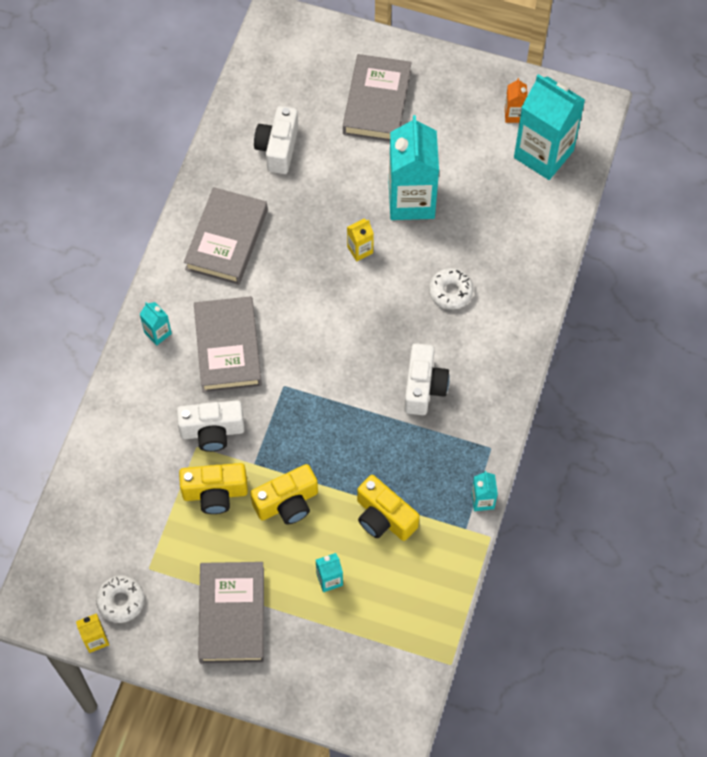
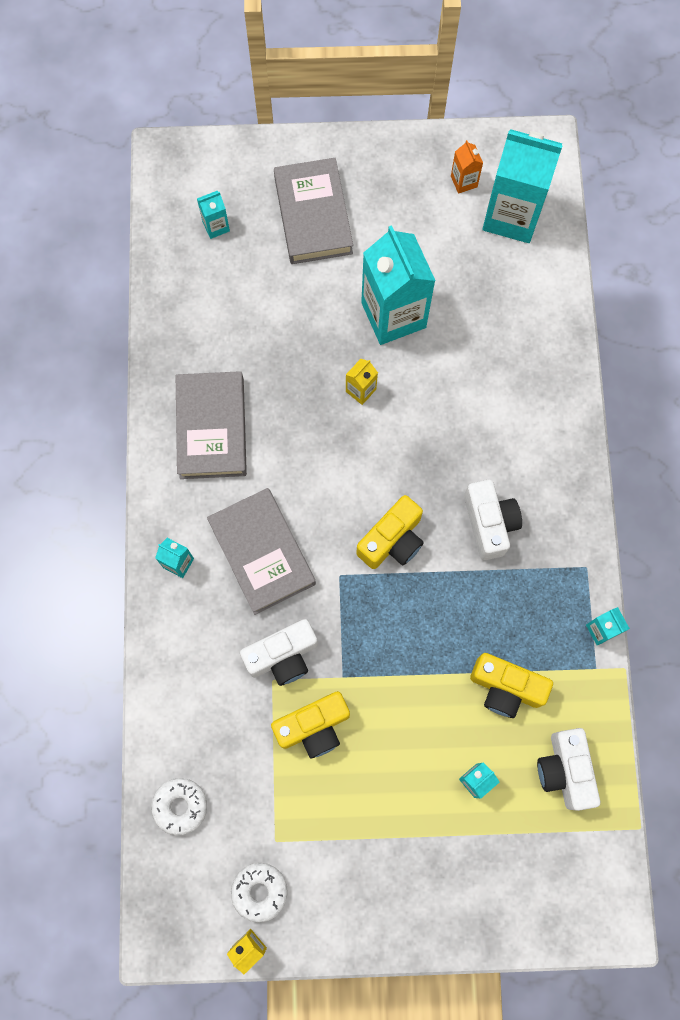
camera: 20 degrees left, 10 degrees up
grey book [198,562,264,664] -> none
yellow camera [250,464,318,524] -> yellow camera moved to [356,495,424,569]
white camera [254,106,298,174] -> white camera moved to [537,728,600,811]
white donut [429,268,474,310] -> white donut moved to [151,778,207,835]
none -> turquoise carton [197,191,230,239]

